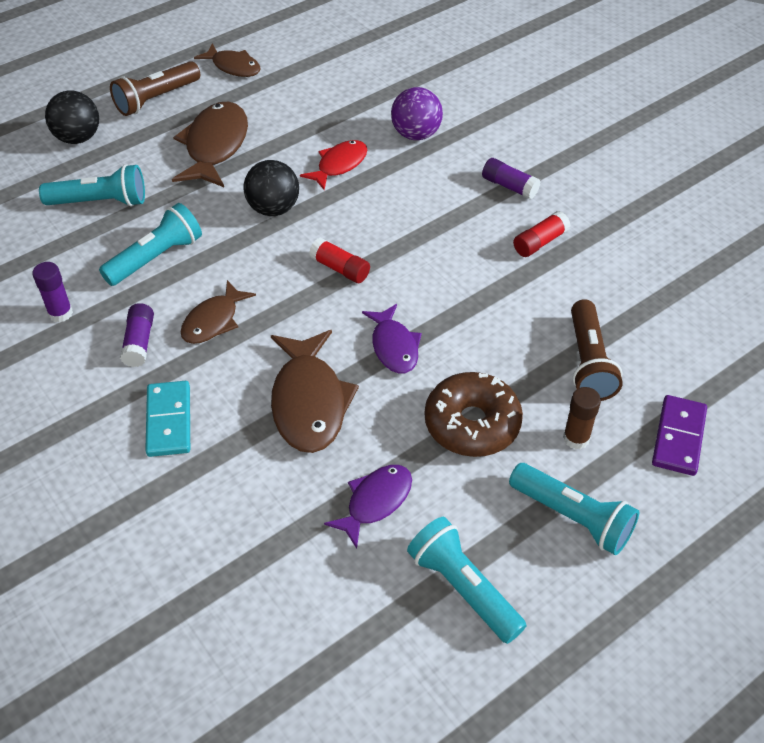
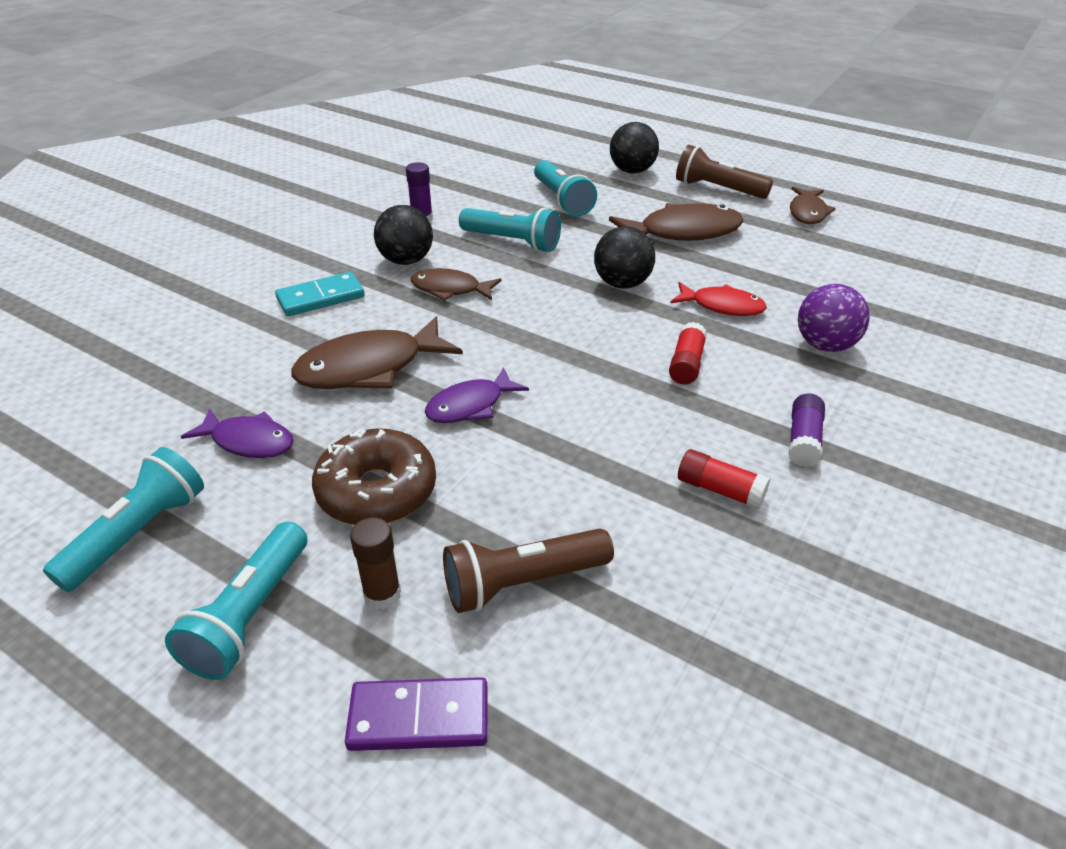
camera: 70 degrees right, 10 degrees down
purple glue stick [120,303,154,367] -> black ball [374,205,433,265]
red glue stick [309,238,370,283] -> red glue stick moved to [669,322,707,385]

